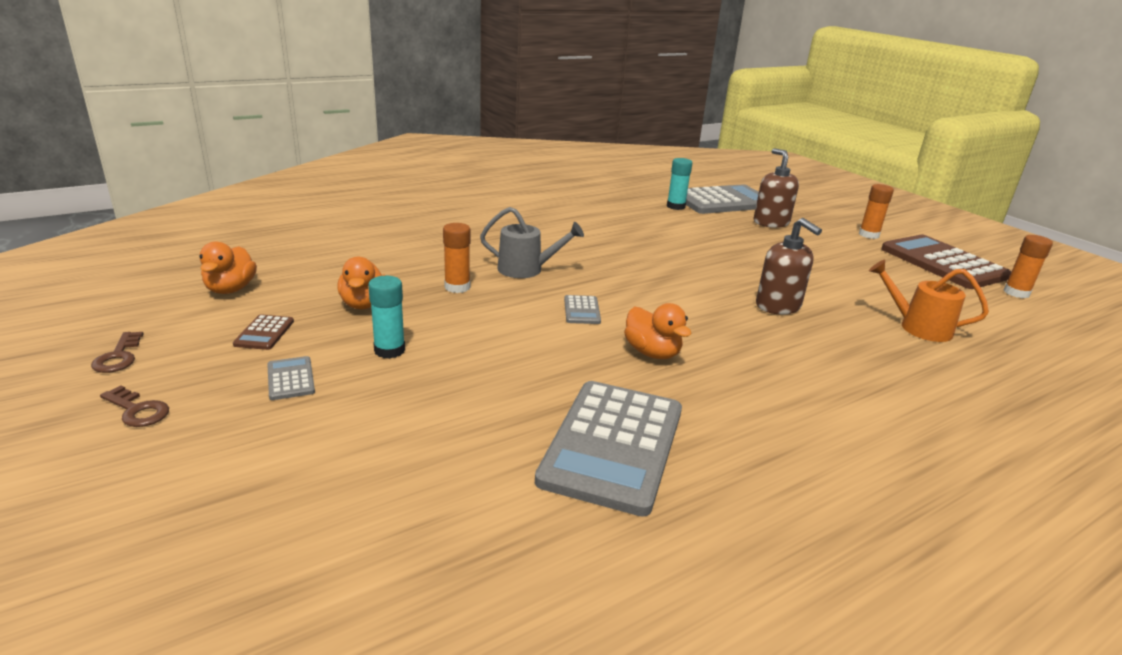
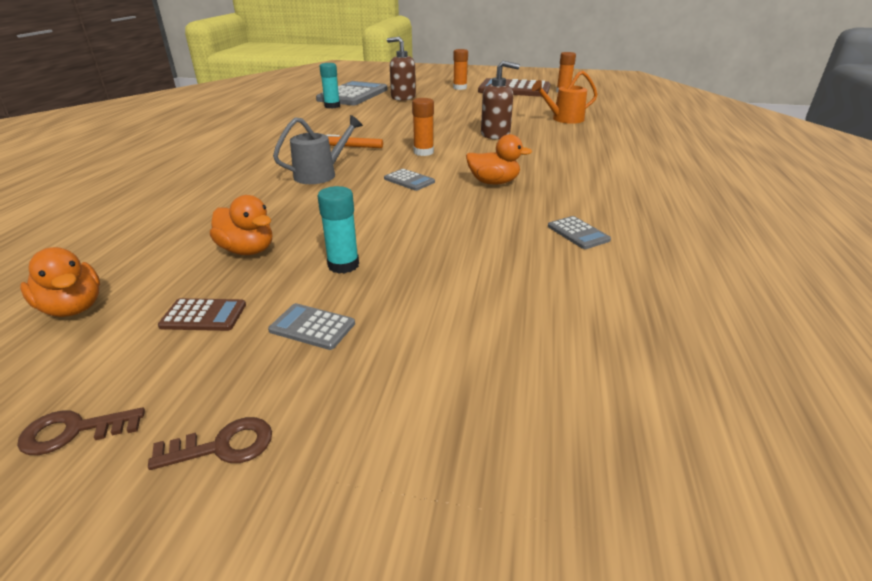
camera: 45 degrees left, 5 degrees up
brown key [91,332,144,373] -> brown key turned 135 degrees clockwise [17,407,145,455]
brown calculator [233,314,294,350] -> brown calculator turned 45 degrees counterclockwise [158,298,246,331]
orange glue stick [443,223,470,293] -> orange glue stick moved to [412,98,434,156]
grey calculator [535,381,682,517] -> grey calculator [548,216,611,249], size x0.41
none -> orange marker [327,134,383,148]

